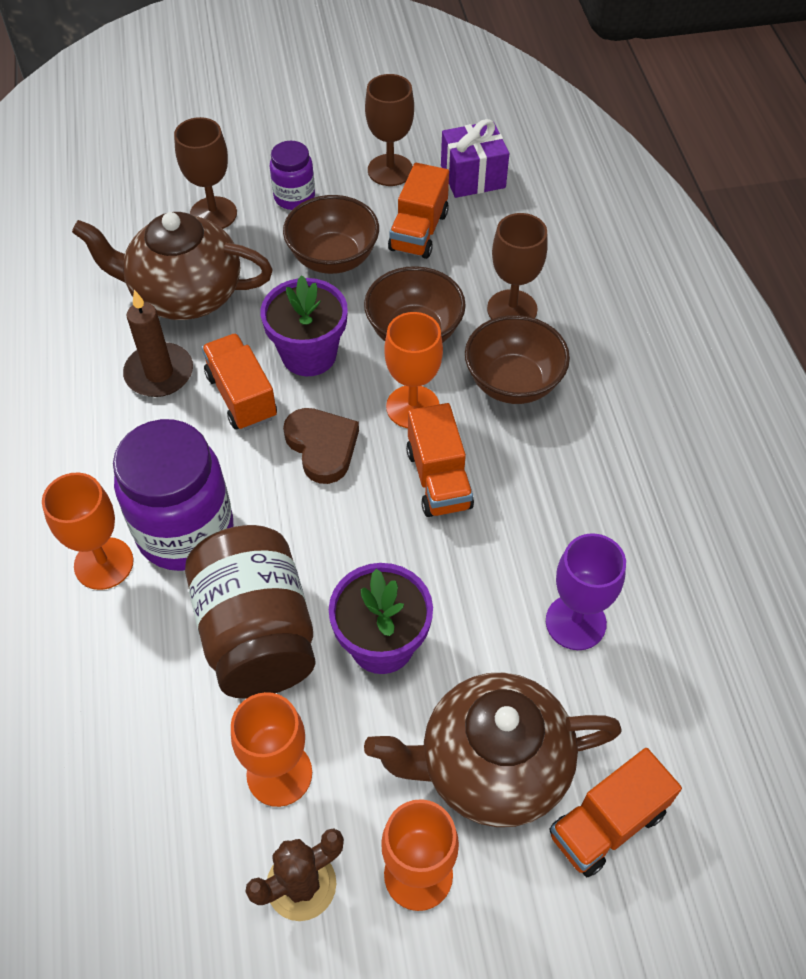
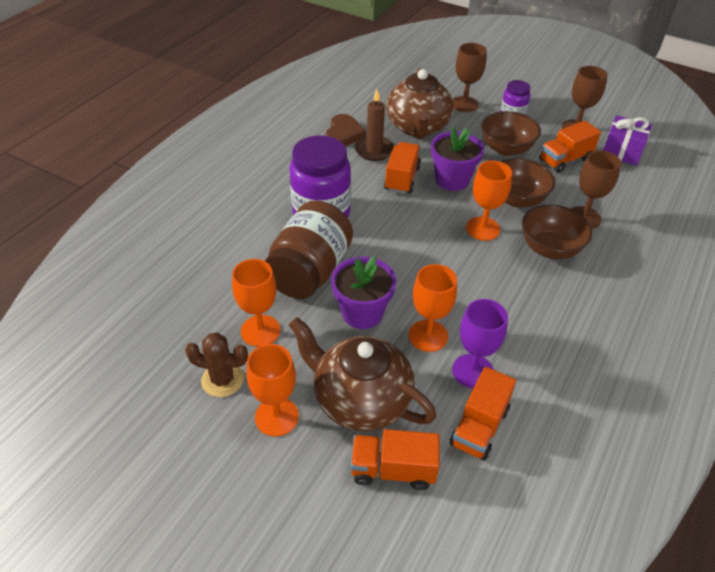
camera: 40 degrees right, 10 degrees down
orange goblet [42,472,134,590] -> orange goblet moved to [409,264,457,352]
brown teapot [72,212,273,320] -> brown teapot turned 135 degrees counterclockwise [386,68,453,139]
brown heart [283,408,359,484] -> brown heart moved to [326,114,366,146]
orange truck [406,403,474,517] -> orange truck moved to [450,367,516,460]

